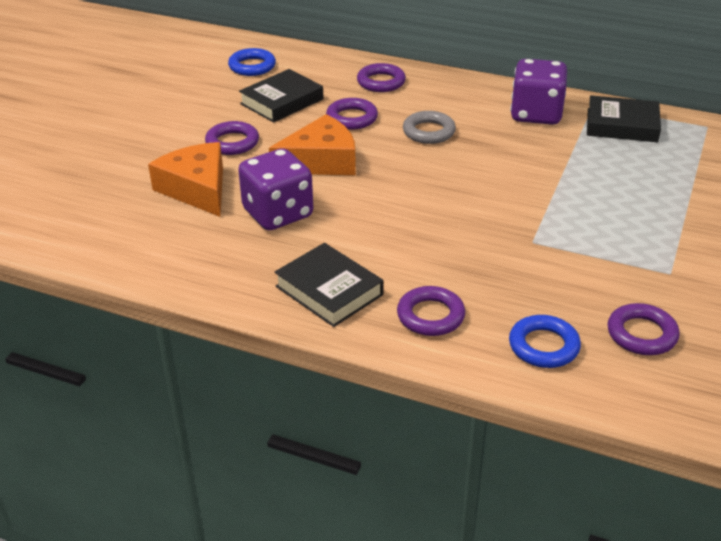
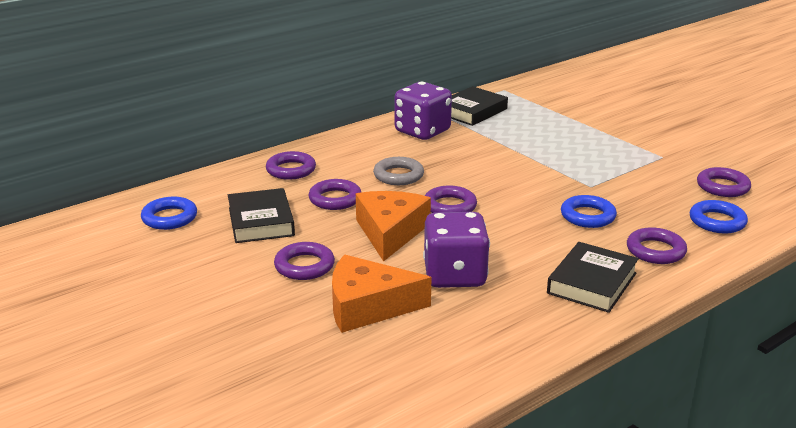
camera: 60 degrees left, 10 degrees down
black book [274,243,384,327] -> black book turned 45 degrees counterclockwise [547,242,639,313]
none -> purple ring [425,186,477,213]
none -> blue ring [561,195,617,228]

